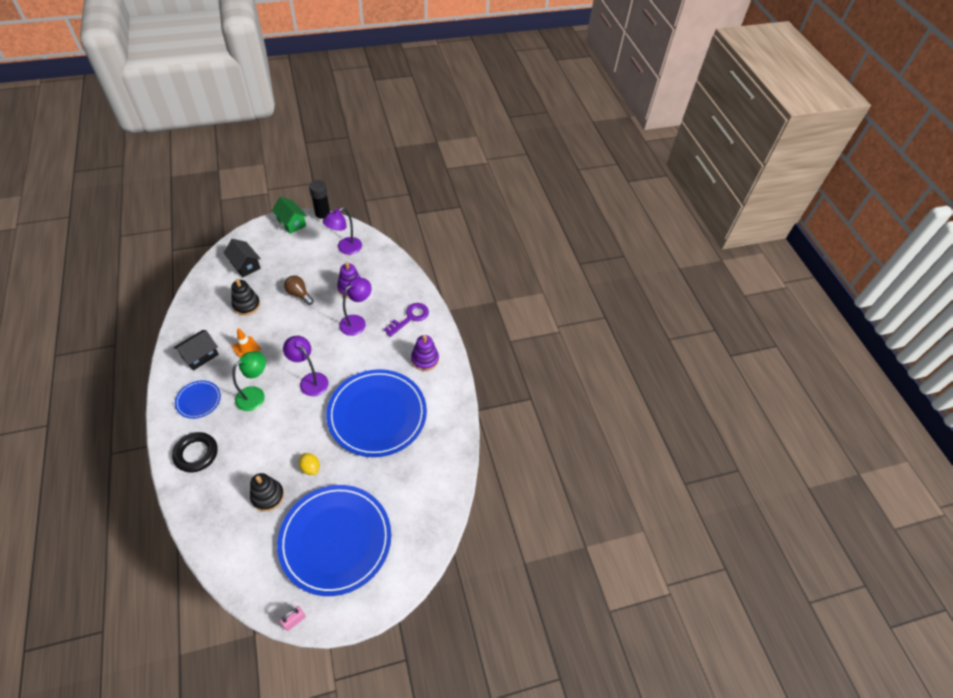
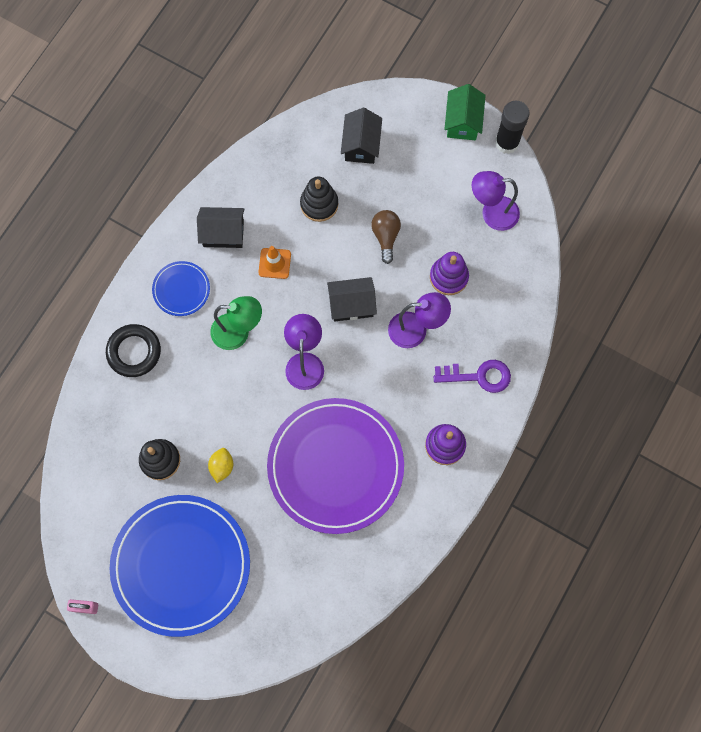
camera: 50 degrees right, 20 degrees up
blue plate [326,369,427,457] -> purple plate [267,398,404,534]
none -> black house [327,277,377,322]

